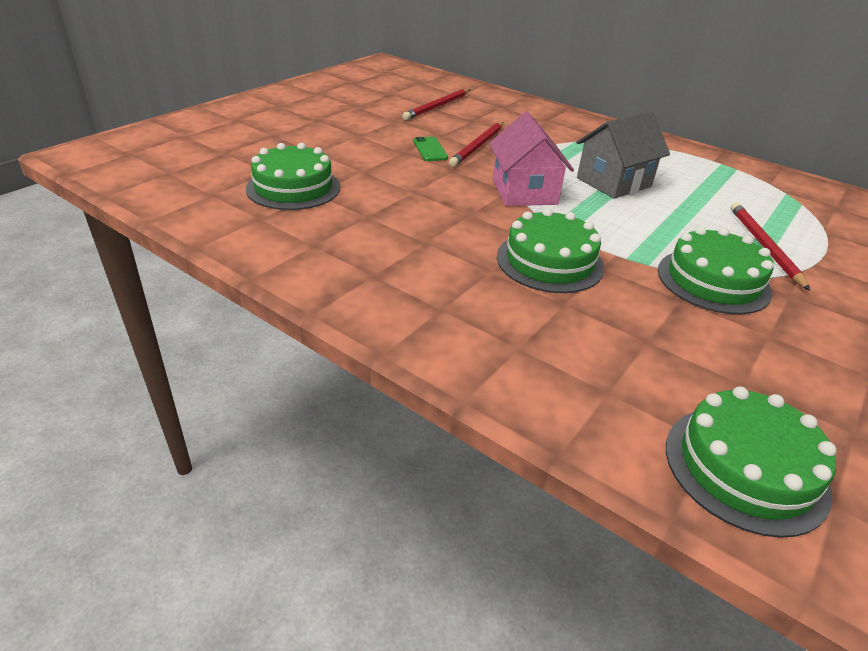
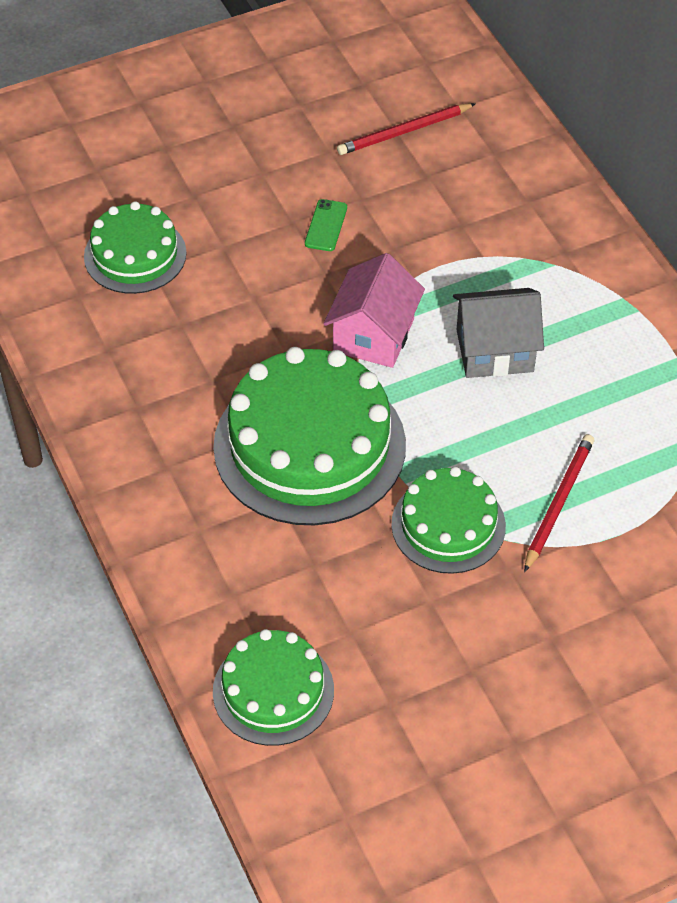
camera: 30 degrees right, 15 degrees up
red pencil [449,122,503,167] -> none
green cake [497,208,604,293] -> green cake [213,347,406,525], size x1.74

